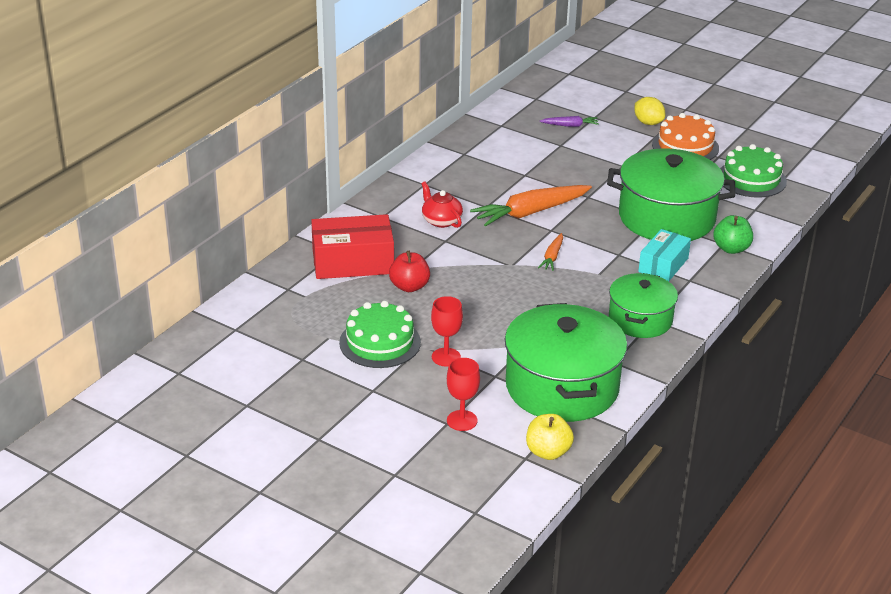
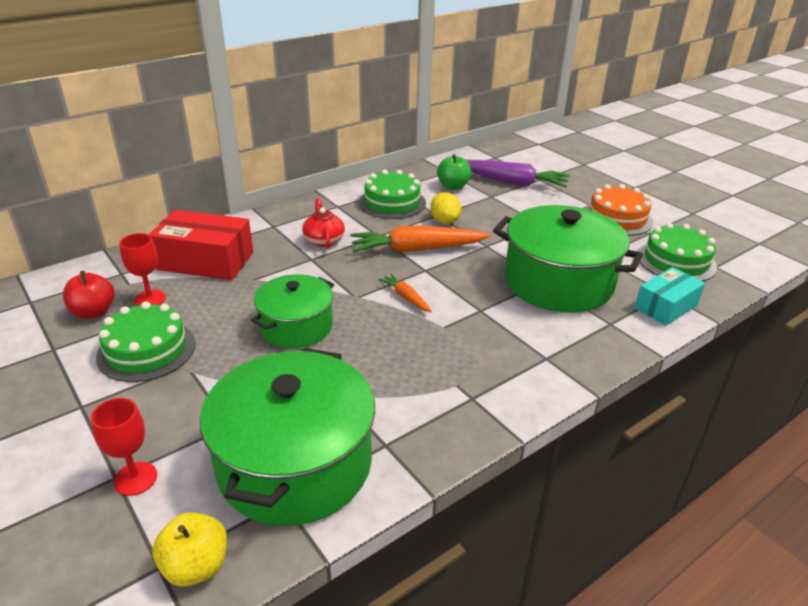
camera: 20 degrees right, 0 degrees up
red apple [389,251,430,292] -> red apple moved to [63,271,115,319]
red goblet [431,296,463,367] -> red goblet moved to [119,233,166,306]
orange carrot [538,233,563,271] -> orange carrot turned 105 degrees clockwise [378,273,432,312]
purple carrot [540,116,599,127] -> purple carrot [466,160,570,187], size x2.05
green pot [609,273,678,338] -> green pot moved to [251,274,334,348]
yellow lemon [634,97,665,125] -> yellow lemon moved to [430,192,461,224]
turquoise box [638,229,691,281] -> turquoise box moved to [634,267,705,326]
green apple [713,215,753,254] -> green apple moved to [437,154,472,190]
none -> green cake [359,170,426,219]

